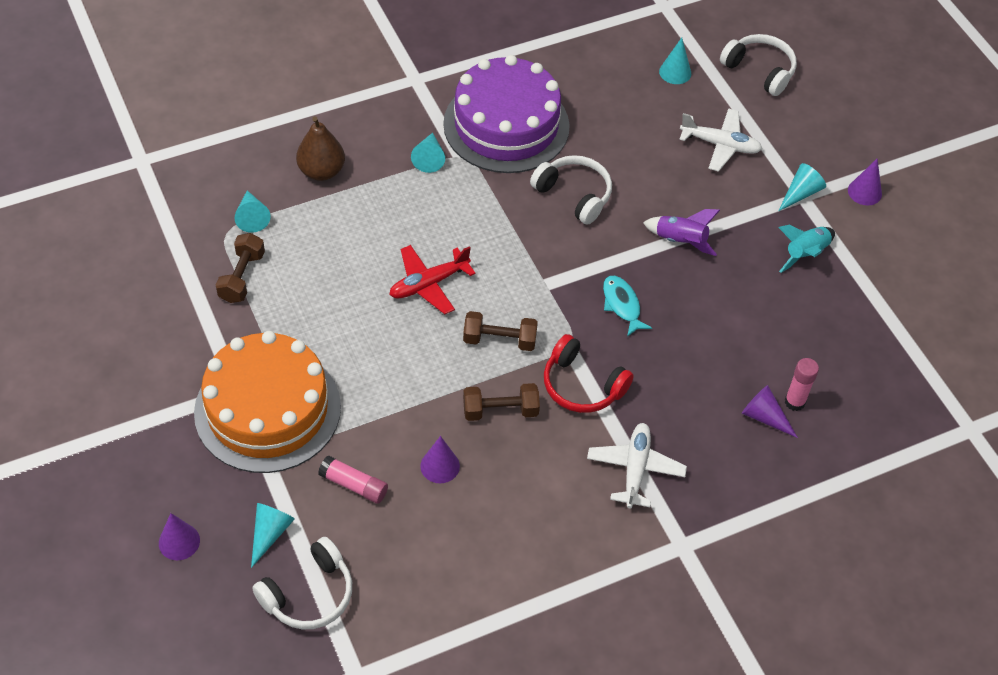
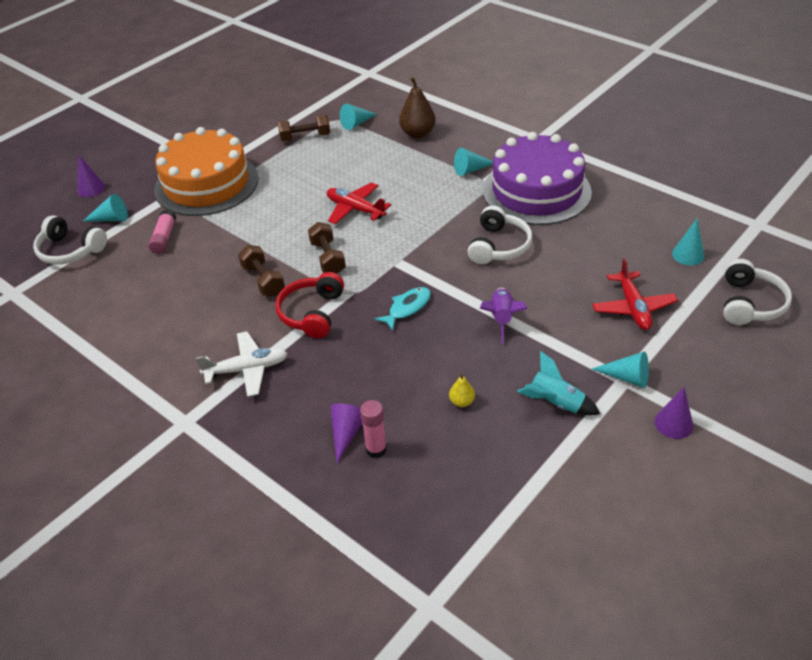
camera: 70 degrees right, 10 degrees down
purple cone [420,436,460,483] -> none
white plane [679,108,762,172] -> red plane [592,258,678,330]
none -> yellow pear [449,373,475,407]

